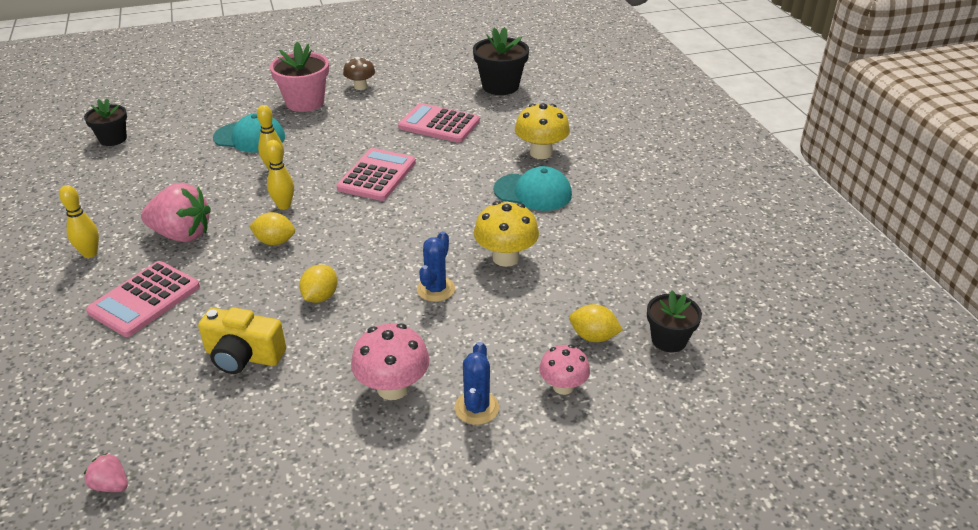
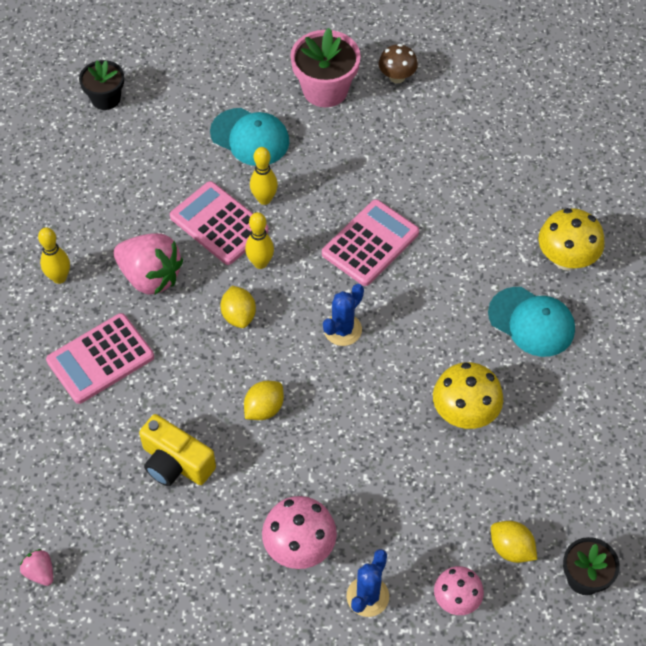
camera: 20 degrees right, 20 degrees up
yellow lemon [249,212,295,245] -> yellow lemon turned 45 degrees clockwise [221,286,256,328]
pink calculator [398,103,480,143] -> pink calculator moved to [170,181,269,265]
blue cactus [417,231,455,302] -> blue cactus moved to [323,284,364,346]
black flower pot [473,27,529,95] -> none

